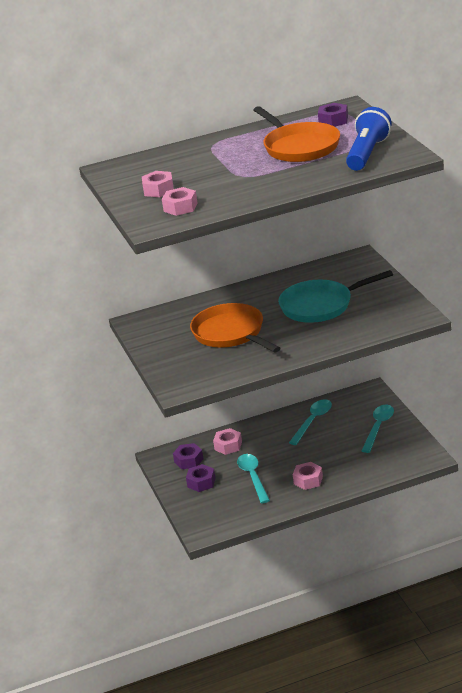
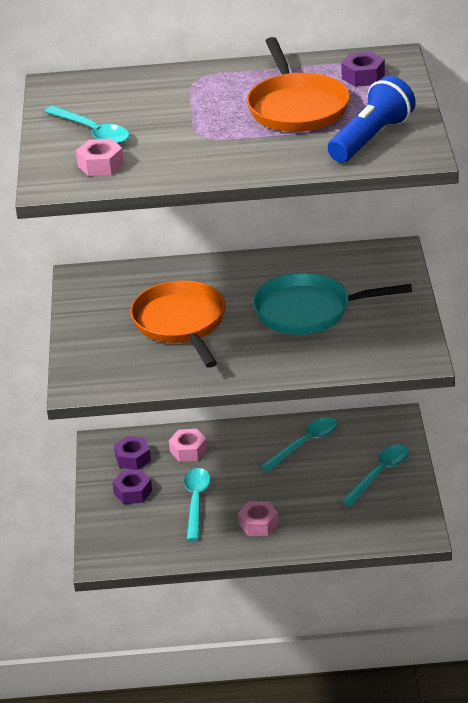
camera: 15 degrees right, 5 degrees up
pink nut [142,171,174,197] -> turquoise spoon [44,106,130,144]

